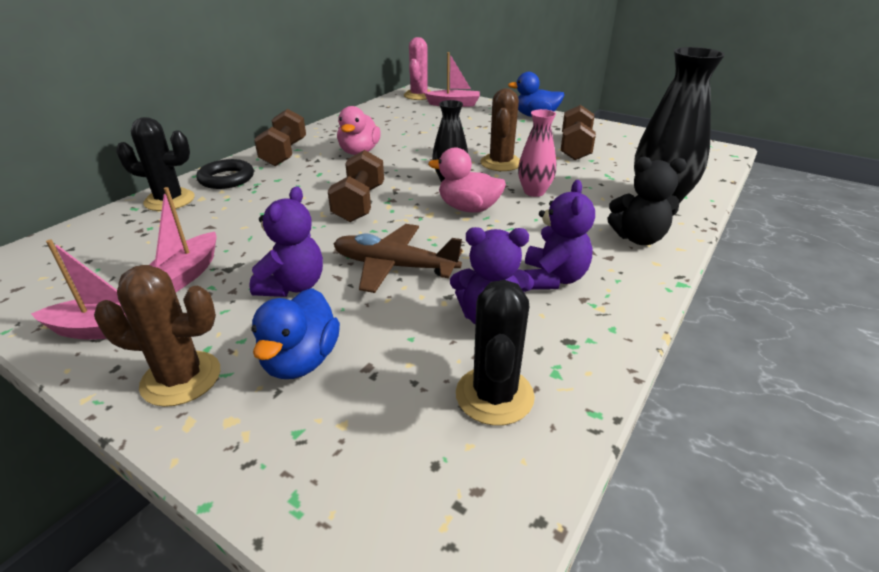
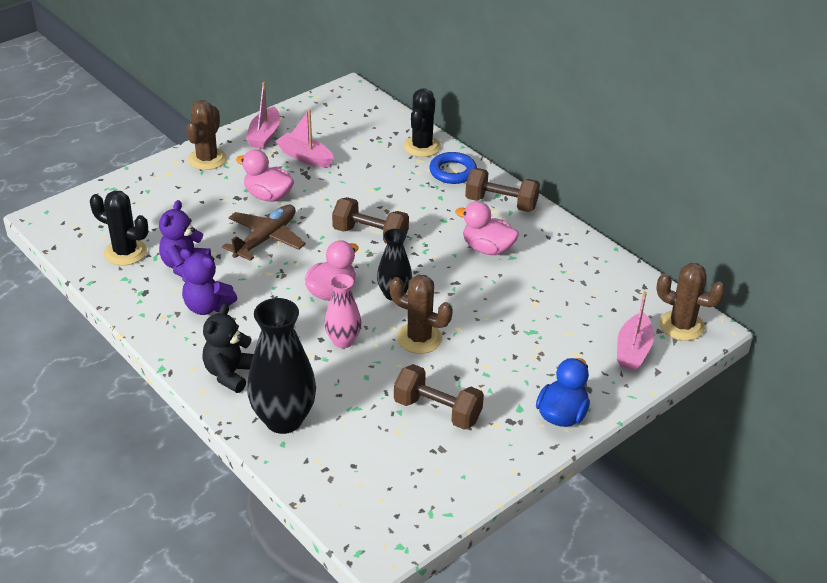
camera: 105 degrees right, 5 degrees up
black ring [196,159,254,189] -> blue ring [429,152,477,184]
purple teddy bear [249,186,323,297] -> pink duck [236,149,294,202]
blue duck [251,288,340,379] -> none
pink cactus [404,37,431,100] -> brown cactus [656,263,726,341]

